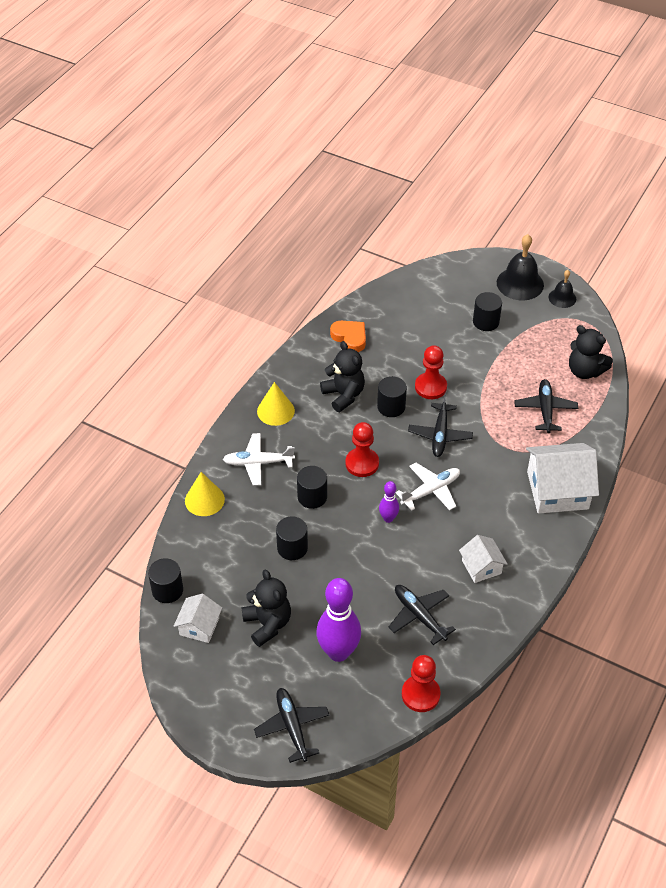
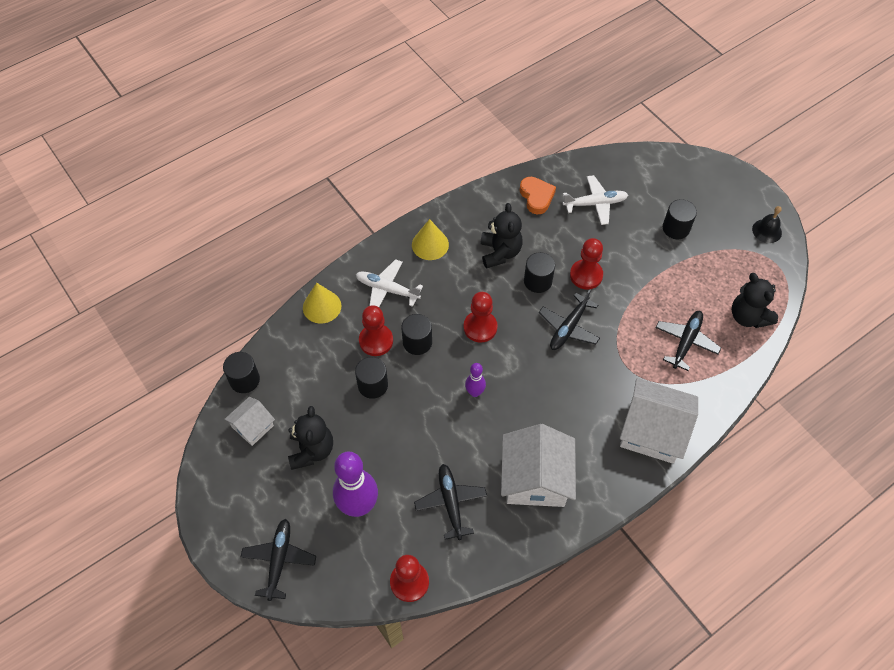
camera: 25 degrees right, 10 degrees up
white plane [396,463,460,511] -> white plane moved to [563,175,628,225]
white house [459,535,508,583] -> white house [501,424,576,507], size x1.84
black bell [497,234,544,301] -> none
none -> red pawn [359,305,393,356]

